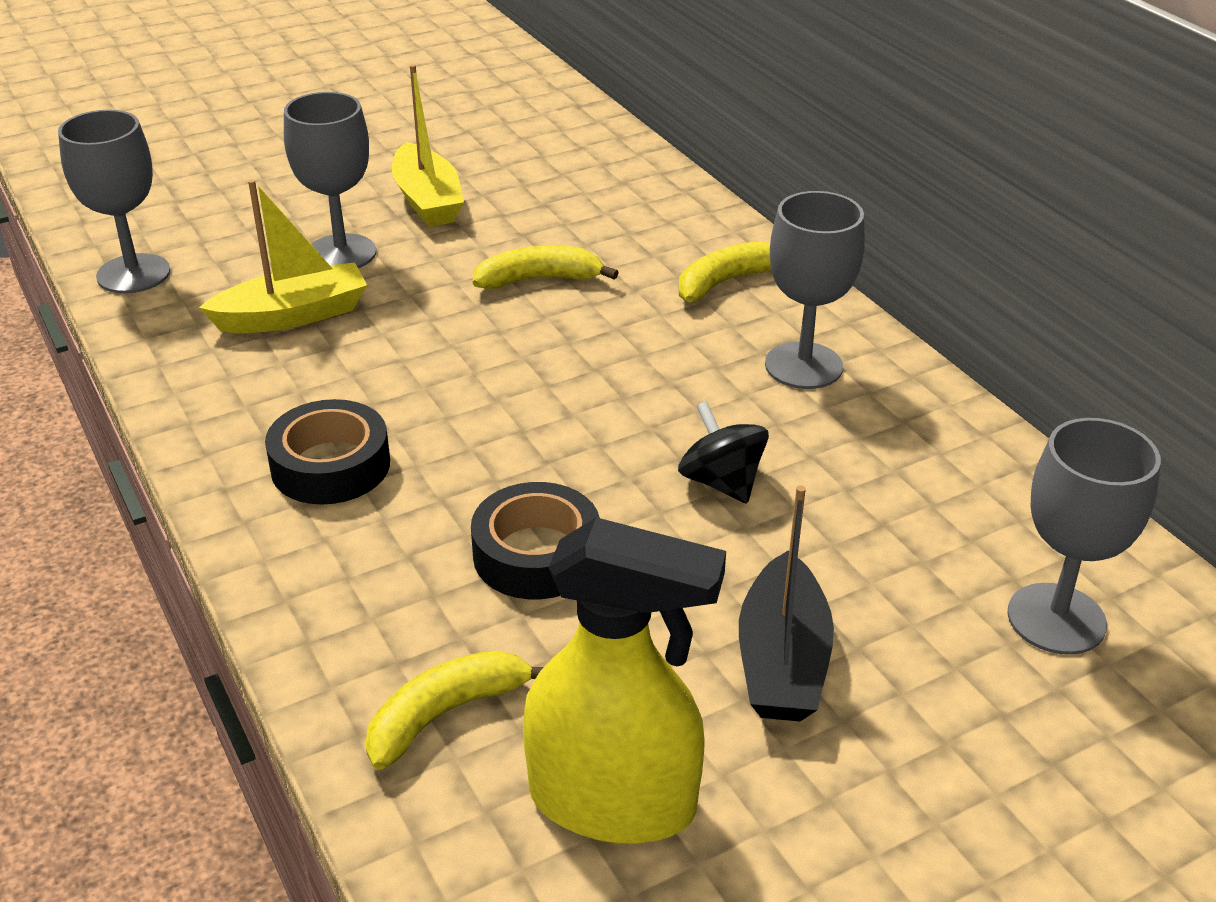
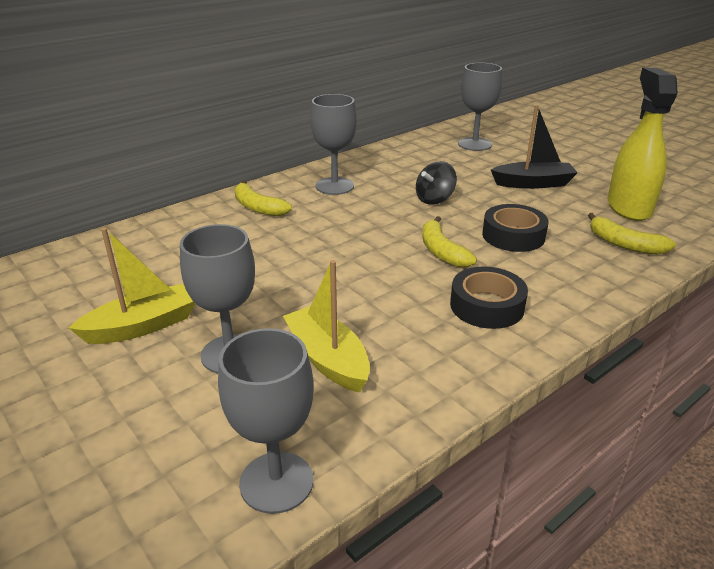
camera: 100 degrees left, 5 degrees down
yellow banana [473,245,619,289] -> yellow banana moved to [422,216,477,267]

